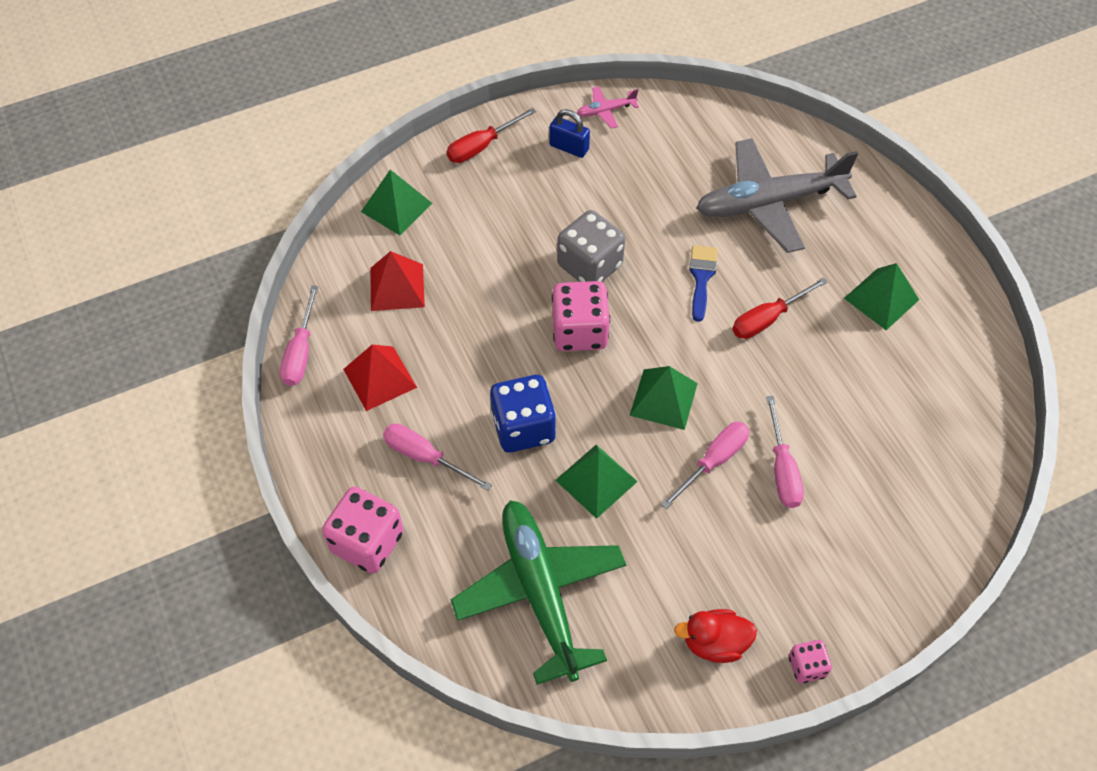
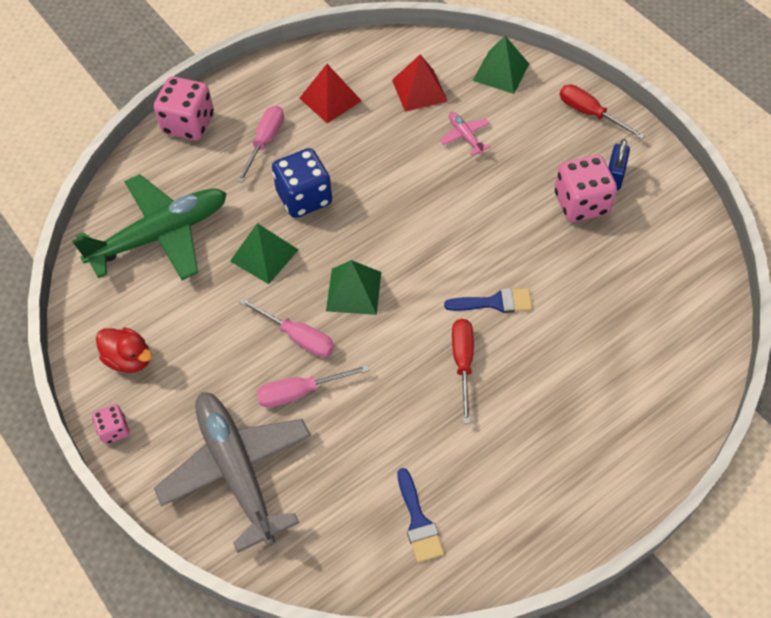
camera: 80 degrees right, 0 degrees up
pink screwdriver [280,285,318,386] -> none
pink dice [552,281,610,351] -> pink dice moved to [554,155,617,222]
grey dice [557,210,625,282] -> none
pink plane [577,86,639,129] -> pink plane moved to [440,112,491,156]
red duck [674,609,757,663] -> red duck turned 135 degrees clockwise [96,328,152,373]
grey plane [696,138,858,253] -> grey plane moved to [154,392,311,553]
red screwdriver [732,277,828,339] -> red screwdriver turned 45 degrees clockwise [452,319,474,423]
green pyramid [844,263,919,330] -> none
none -> blue brush [397,468,444,562]

